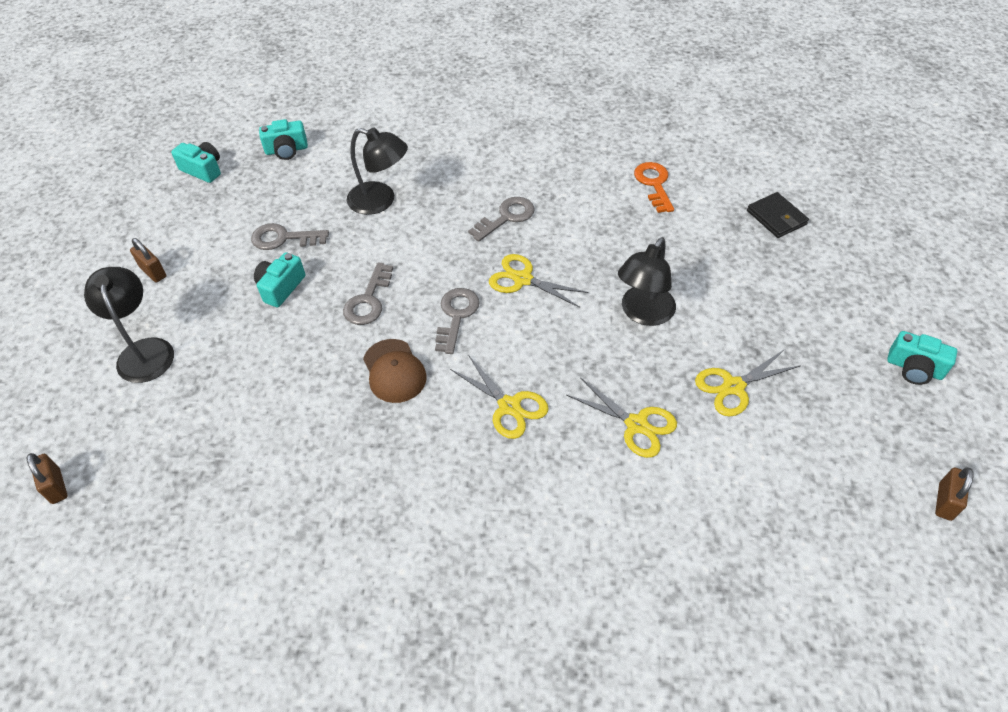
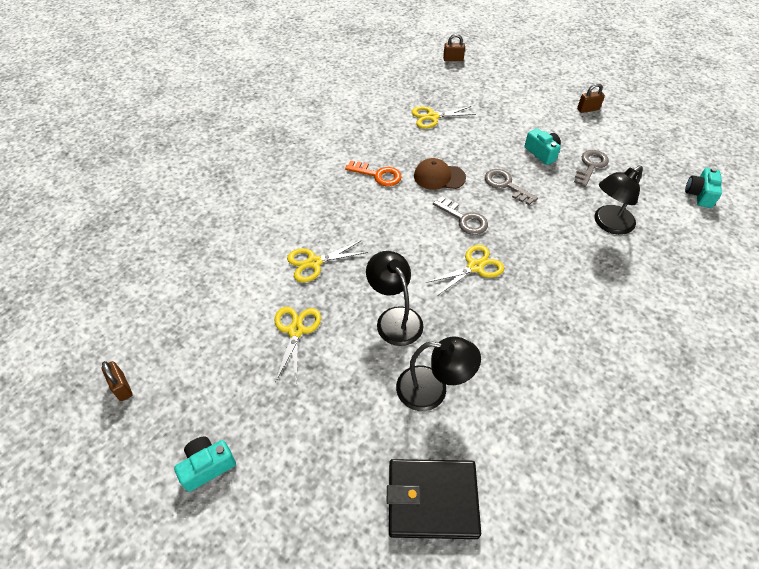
camera: 120 degrees right, 0 degrees up
black lamp [84,267,174,383] -> black lamp moved to [396,337,481,411]
turquoise camera [171,142,221,183] -> none
yellow scissors [450,355,549,439] -> yellow scissors moved to [411,106,476,129]
grey key [468,197,534,242] -> none
orange key [634,162,674,213] -> orange key moved to [345,161,402,186]
black wallet [747,192,809,238] -> black wallet [387,459,481,539], size x1.61

